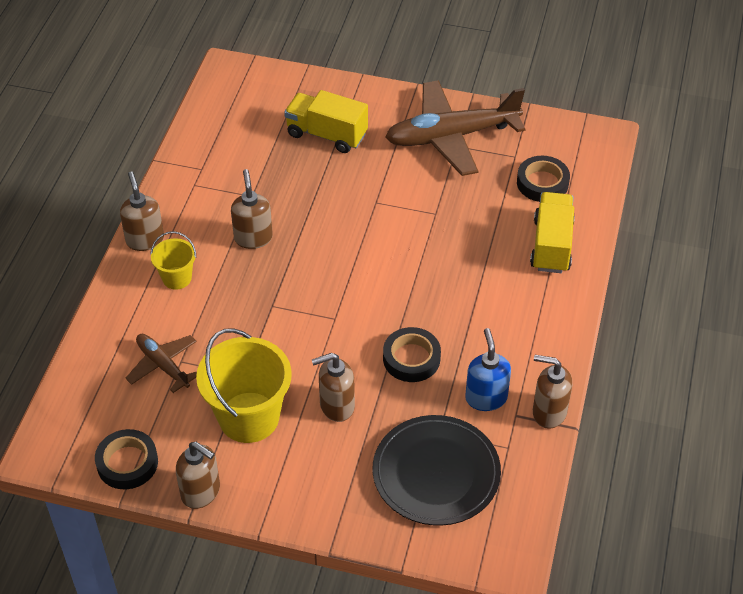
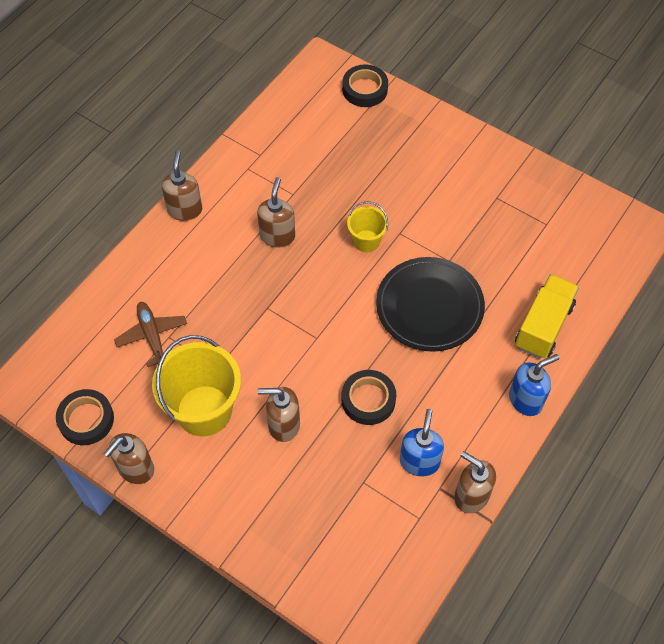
camera: 20 degrees right, 10 degrees up
yellow bucket [150,231,196,290] -> yellow bucket moved to [347,201,388,252]
brown soap dispenser [176,442,220,509] -> brown soap dispenser turned 75 degrees clockwise [104,433,154,484]
yellow truck [284,90,368,153] -> none
black plate [372,415,501,526] -> black plate moved to [376,257,485,352]
brown plane [385,80,526,176] -> none
black tape [517,156,570,202] -> black tape moved to [342,65,388,107]
none -> blue soap dispenser [509,354,560,416]

